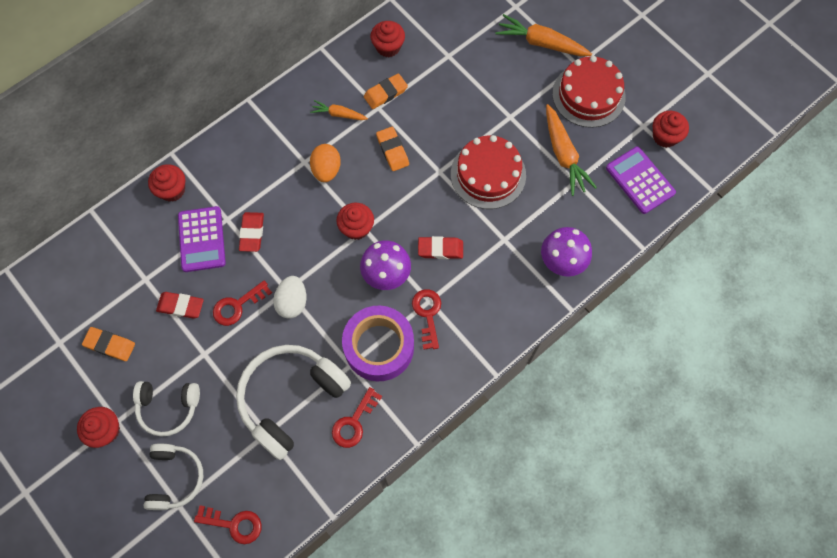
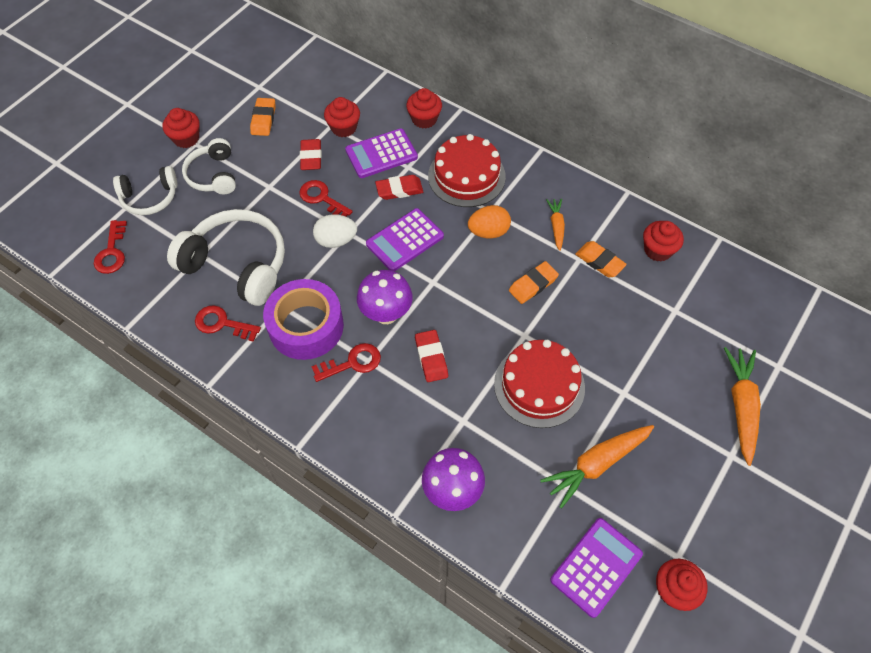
camera: 75 degrees right, 10 degrees down
red cupcake [336,203,374,240] -> red cupcake moved to [324,97,360,137]
red cake [552,56,626,128] -> red cake moved to [428,134,506,207]
none -> purple calculator [366,208,444,271]

